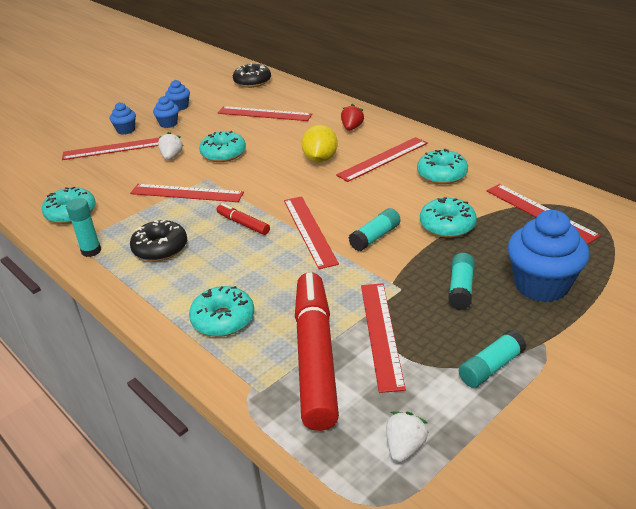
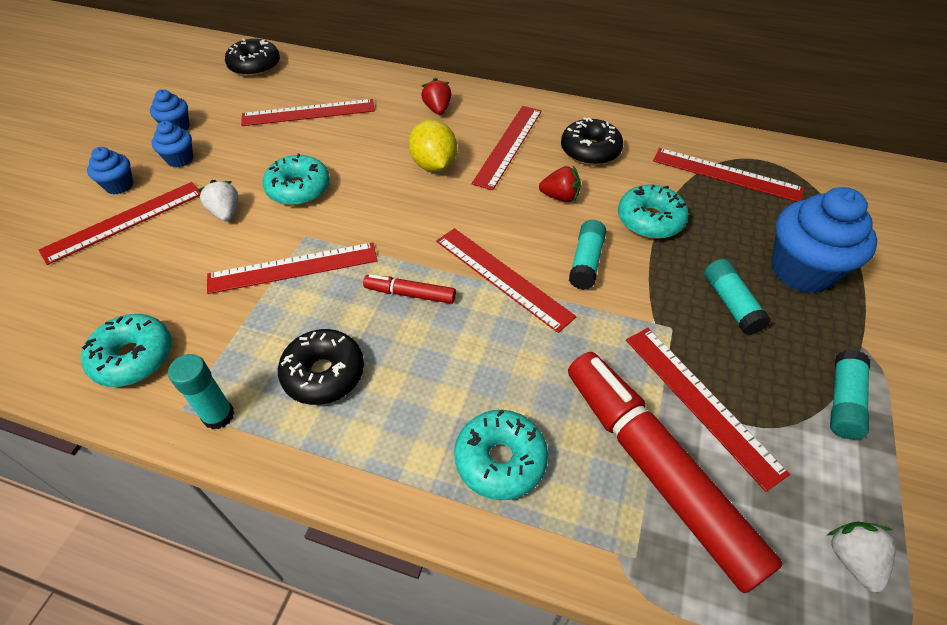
camera: 30 degrees left, 15 degrees up
turquoise donut [417,149,468,184] -> black donut [561,117,623,165]
none -> red strawberry [539,166,581,202]

